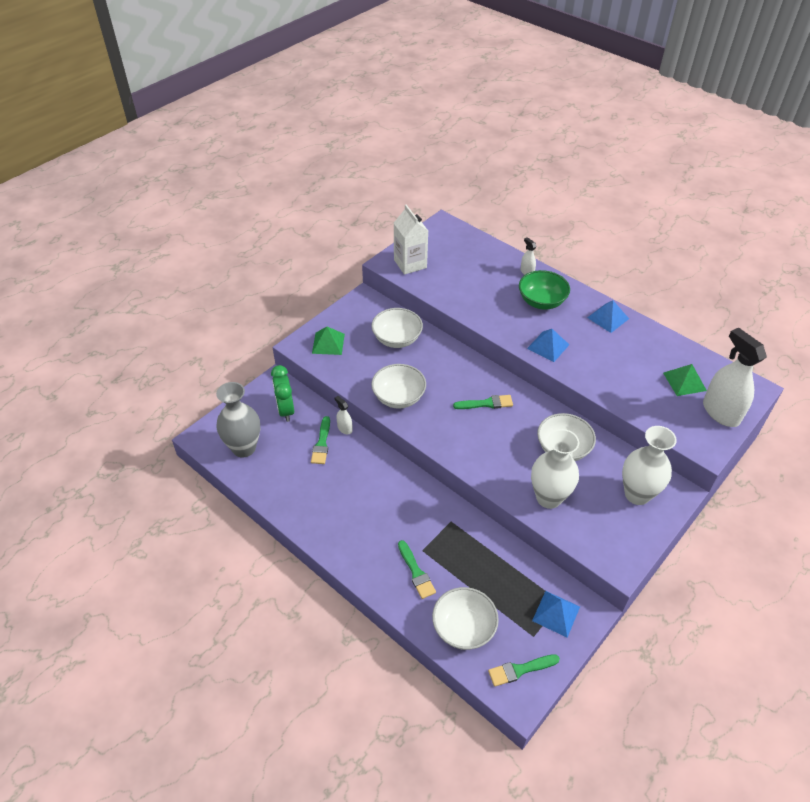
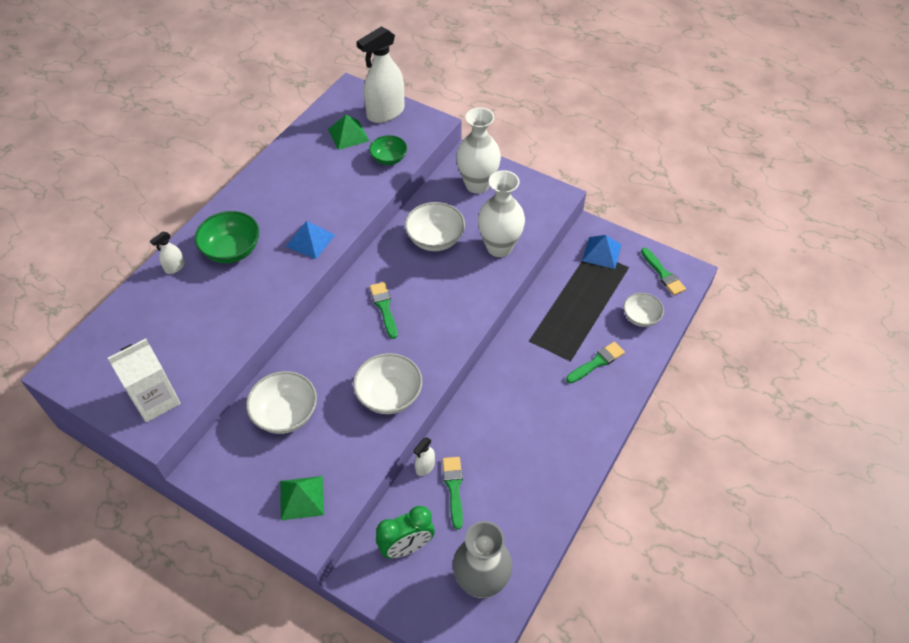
camera: 100 degrees left, 5 degrees up
green brush [311,416,330,464] -> green brush turned 90 degrees counterclockwise [442,457,463,529]
white bowl [432,587,499,650] -> white bowl [624,293,664,327], size x0.65
blue pyramid [587,300,629,333] -> none
none -> green bowl [369,135,407,165]

